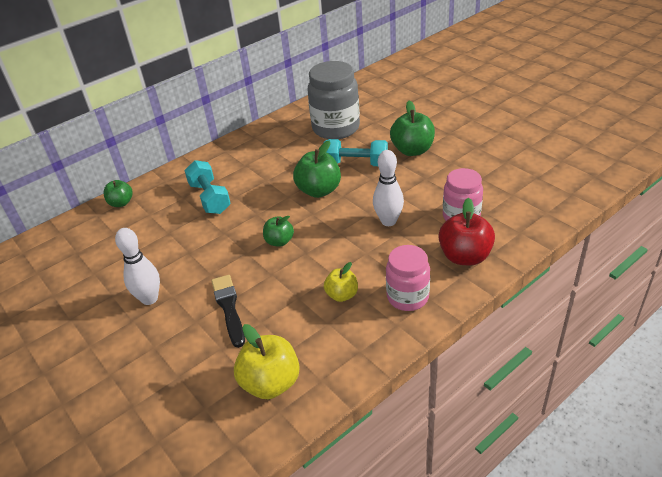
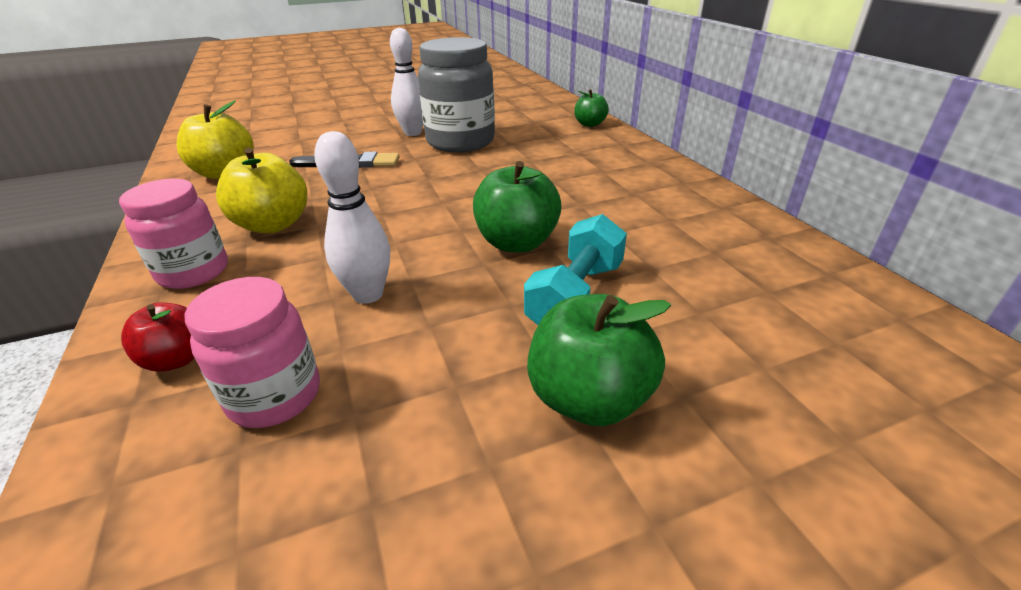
camera: 105 degrees right, 5 degrees down
turquoise dumbbell [184,160,231,214] -> none
green apple [263,216,294,247] -> none
grey jar [308,61,360,139] -> grey jar moved to [418,37,495,152]
yellow apple [324,262,358,302] -> yellow apple [216,148,307,233], size x1.65
red apple [439,198,495,265] -> red apple [121,302,194,372], size x0.60

